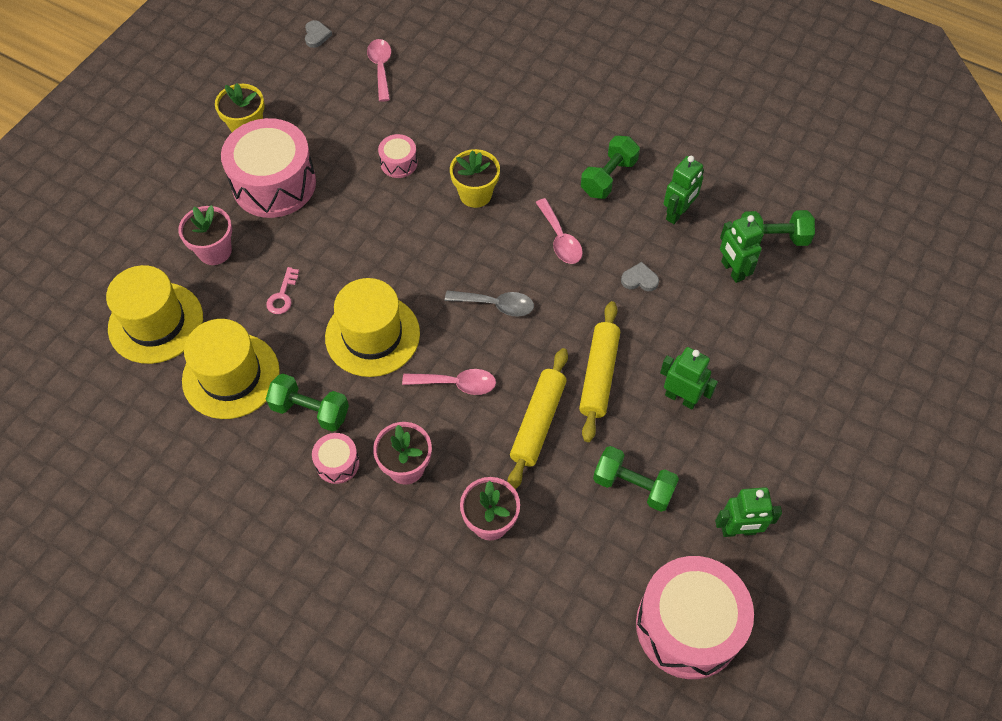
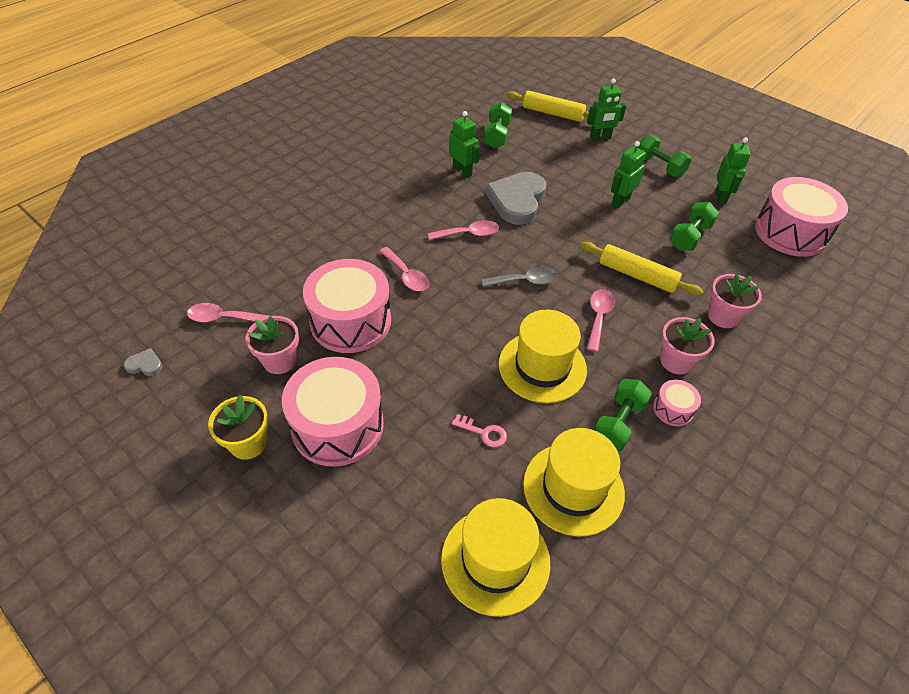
camera: 80 degrees left, 10 degrees down
pink flower pot [178,205,232,265] -> pink flower pot moved to [246,316,299,374]
pink drum [378,134,418,178] -> pink drum [303,259,391,353], size x2.22
grey spoon [445,290,534,316] -> grey spoon turned 60 degrees clockwise [482,267,558,287]
yellow flower pot [450,149,500,208] -> pink spoon [379,247,429,291]
yellow rolling pin [579,301,620,442] -> yellow rolling pin moved to [506,91,589,122]
green dumbbell [581,136,640,199] -> green dumbbell moved to [637,134,692,177]
grey heart [621,262,659,291] -> grey heart [485,172,546,225], size x2.45
green robot [720,215,763,283] -> green robot moved to [587,79,626,141]

